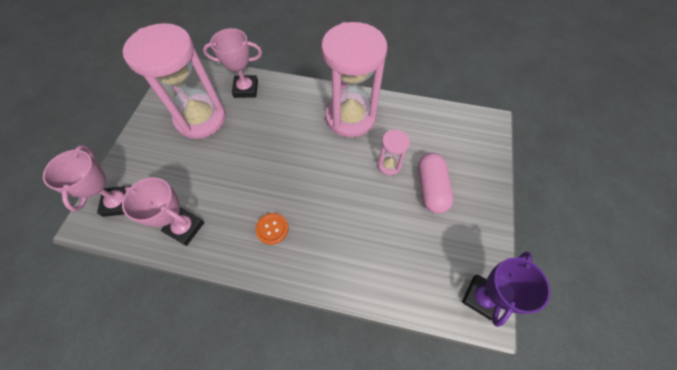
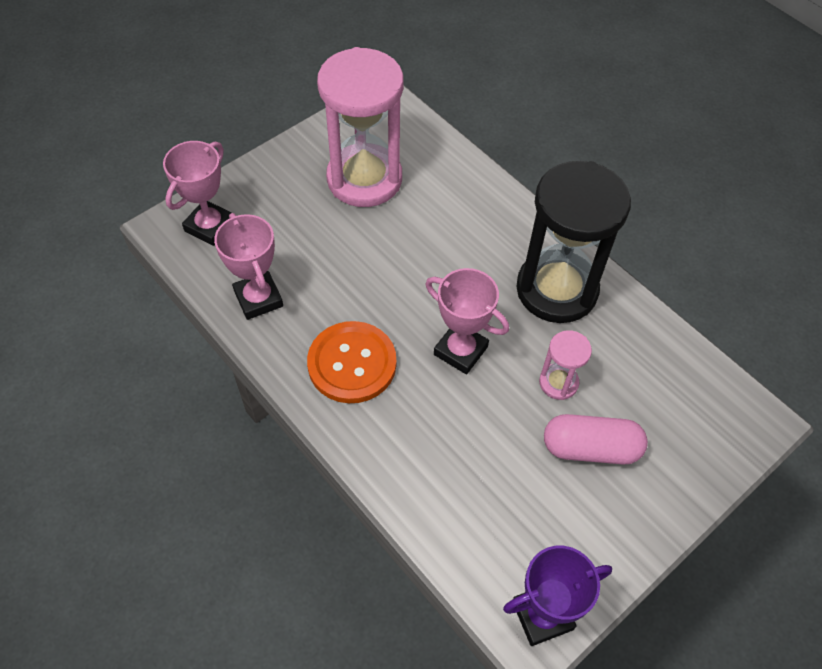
camera: 35 degrees right, 5 degrees down
pink trophy [203,28,262,98] -> pink trophy moved to [426,268,509,374]
orange button [255,213,288,245] -> orange button [307,321,396,403], size x1.91
pink hourglass [321,22,387,137] -> black hourglass [516,161,631,323]
pink capsule [418,153,453,214] -> pink capsule turned 60 degrees clockwise [544,414,648,465]

